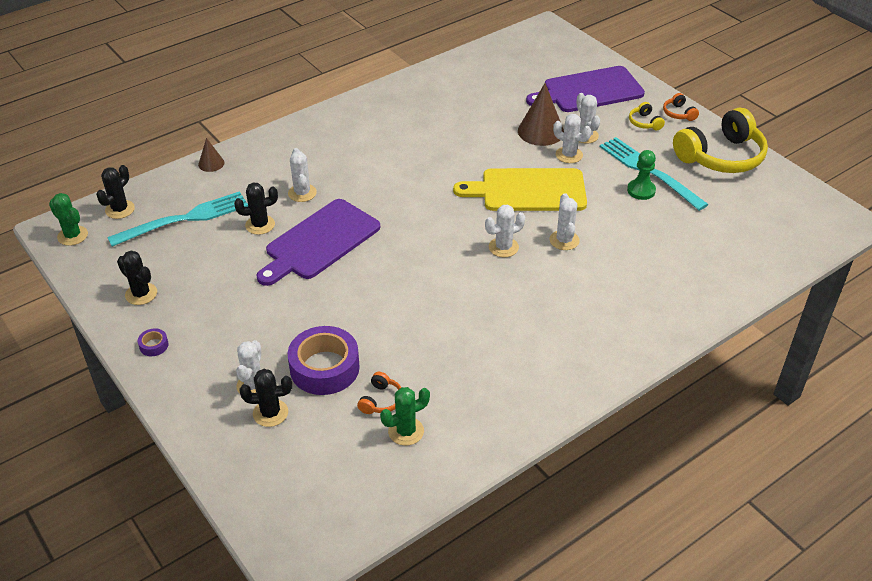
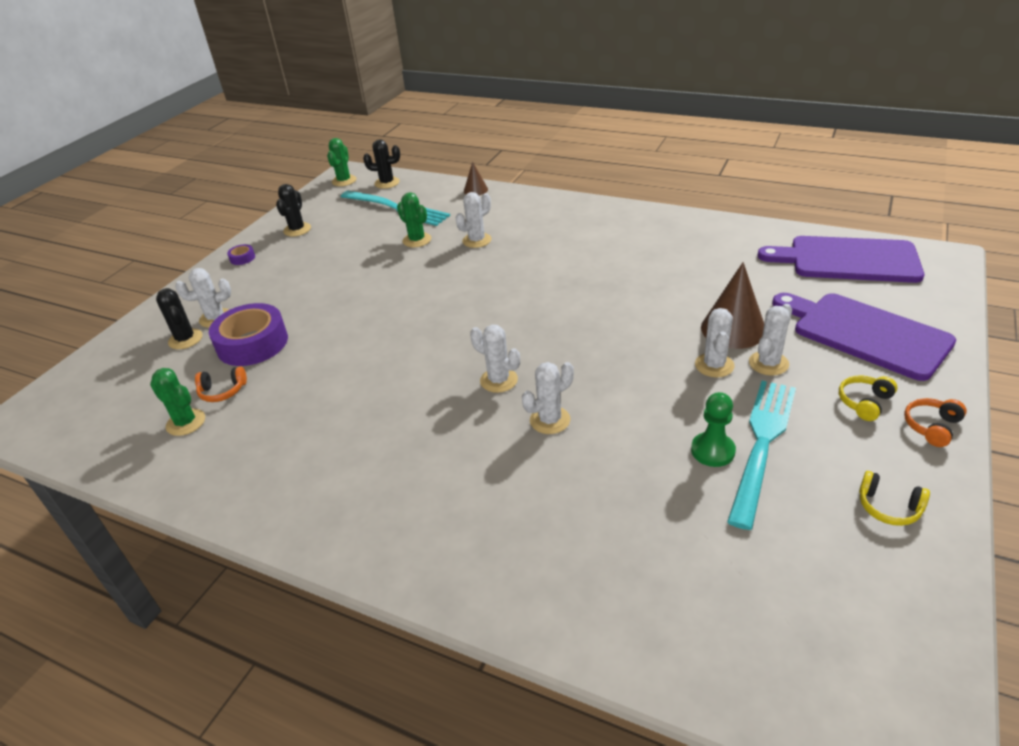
camera: 65 degrees right, 5 degrees down
black cactus [234,182,278,235] -> green cactus [397,192,431,247]
purple cutting board [257,199,380,286] -> purple cutting board moved to [757,236,924,283]
yellow cutting board [453,168,587,211] -> none
yellow headphones [673,108,768,173] -> yellow headphones [859,471,930,526], size x0.42

